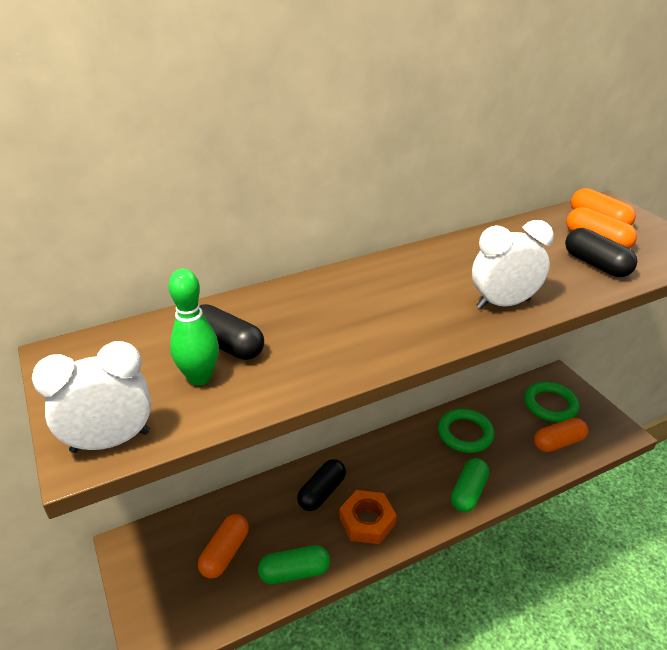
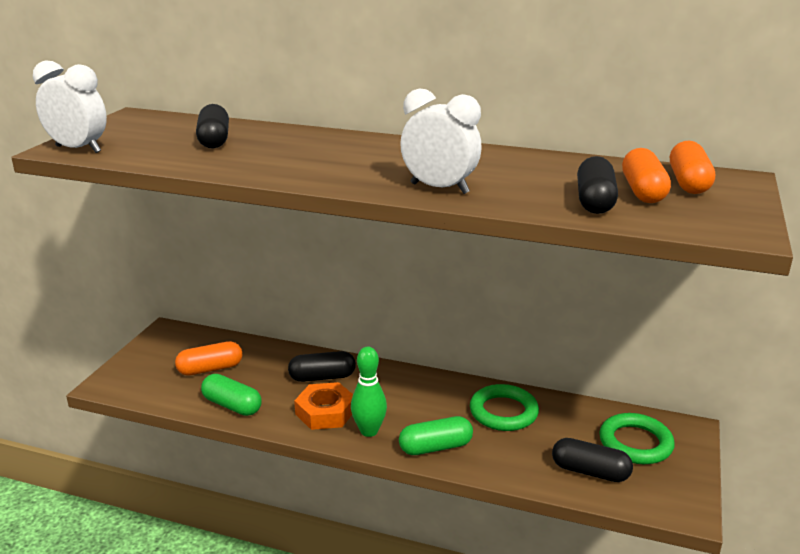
camera: 45 degrees right, 10 degrees down
green bowling pin [169,269,219,386] -> green bowling pin moved to [351,346,387,437]
orange capsule [534,418,588,452] -> black capsule [552,438,633,482]

